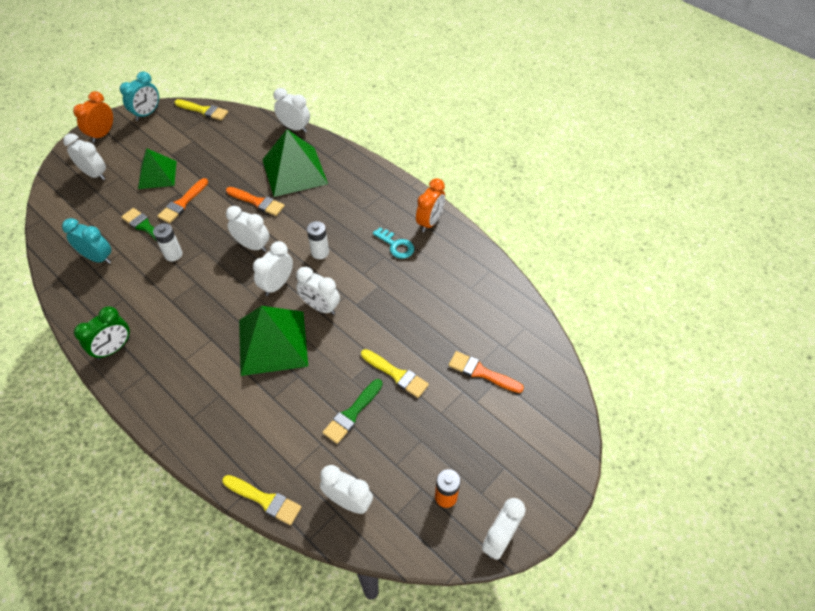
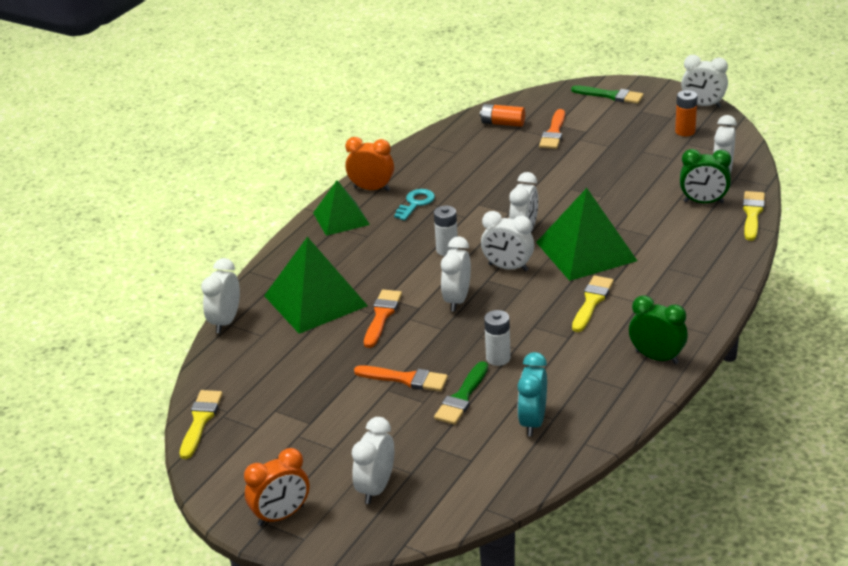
camera: 100 degrees left, 20 degrees down
orange clock [73,91,113,143] -> orange clock turned 45 degrees counterclockwise [244,448,310,526]
turquoise clock [120,72,159,121] -> none
green pyramid [138,148,177,189] -> green pyramid moved to [313,180,370,236]
green brush [323,379,382,444] -> green brush moved to [571,85,644,104]
yellow brush [361,349,429,398] -> yellow brush moved to [572,275,614,332]
none -> orange battery [480,104,525,127]
none -> green clock [680,149,731,203]

